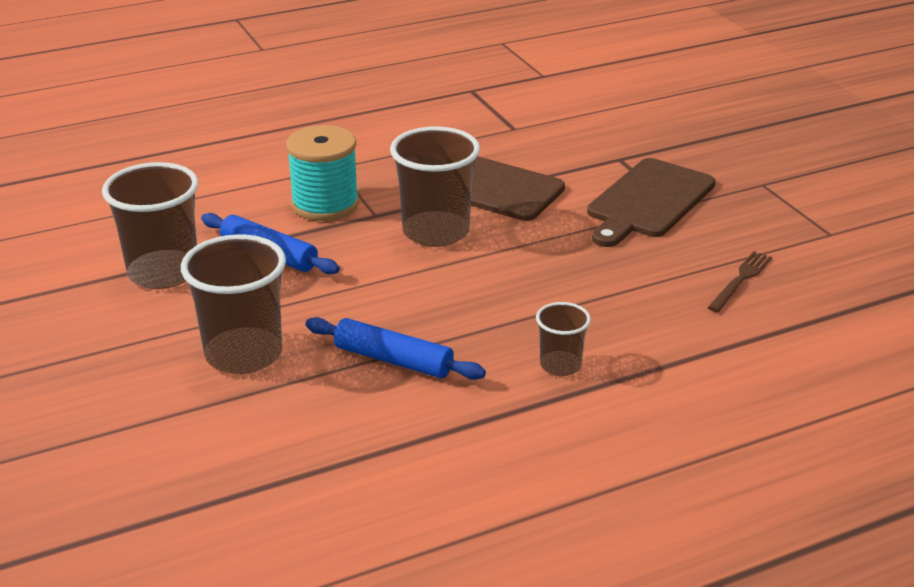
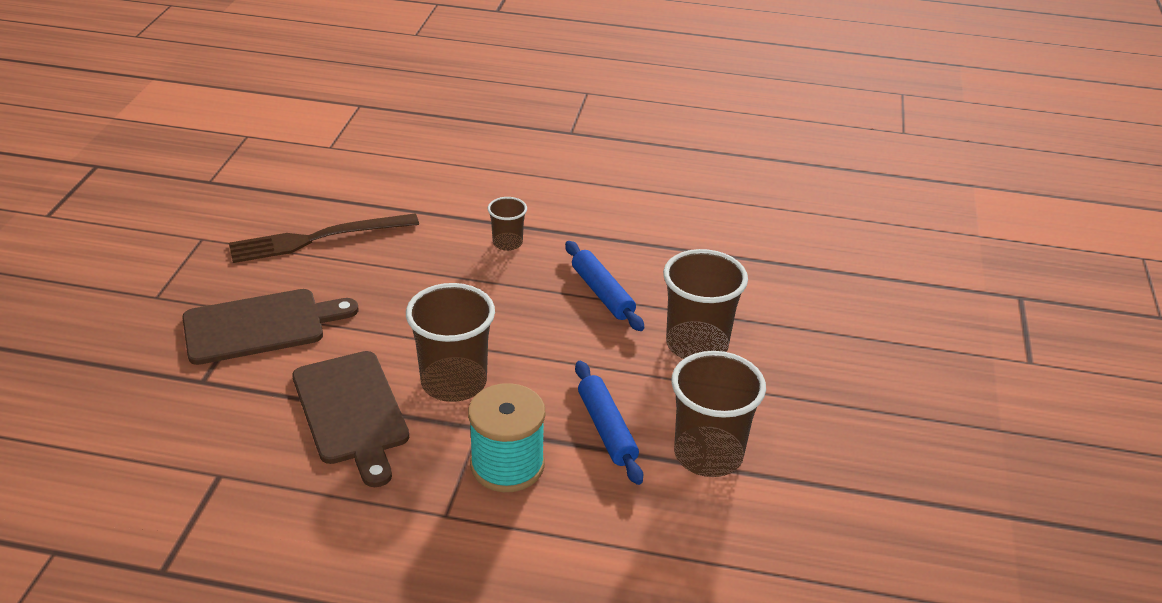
camera: 145 degrees left, 5 degrees up
brown fork [707,251,772,312] -> brown fork [229,213,419,263], size x1.91

